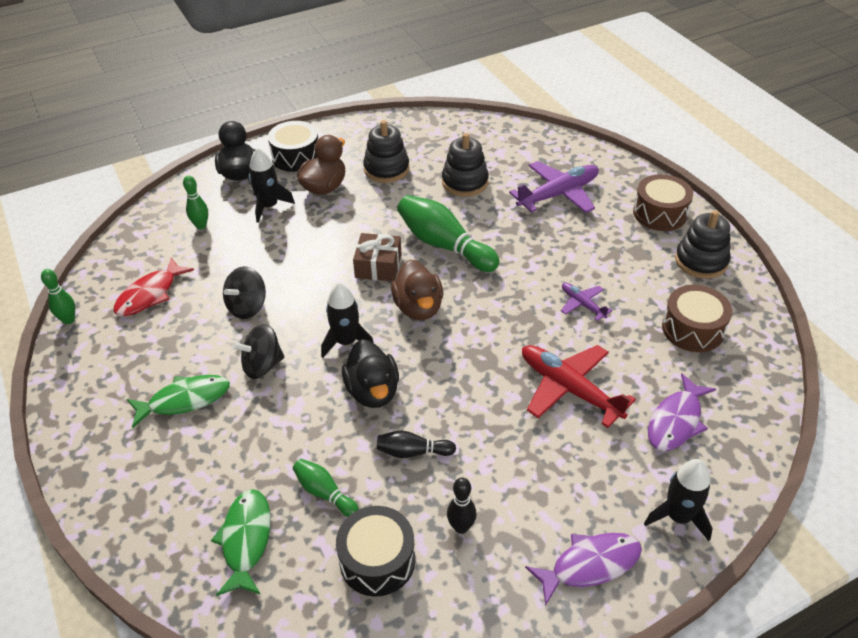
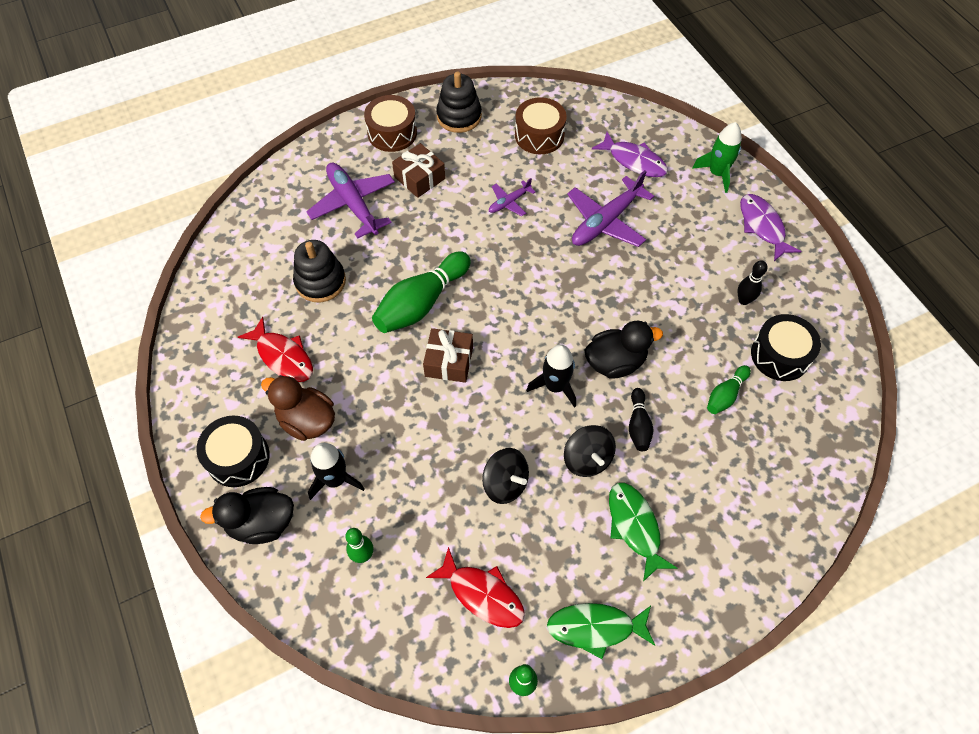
camera: 90 degrees left, 15 degrees up
green fish [211,489,271,596] -> green fish moved to [547,603,655,659]
black stacking toy [363,120,409,183] -> red fish [238,317,313,382]
black bowling pin [377,431,456,458] -> black bowling pin moved to [629,388,654,451]
brown duck [391,259,443,320] -> none
red plane [522,345,636,428] -> purple plane [567,170,654,247]
black rocket [644,459,713,541] -> green rocket [692,122,742,193]
none -> brown gift [392,143,445,198]

